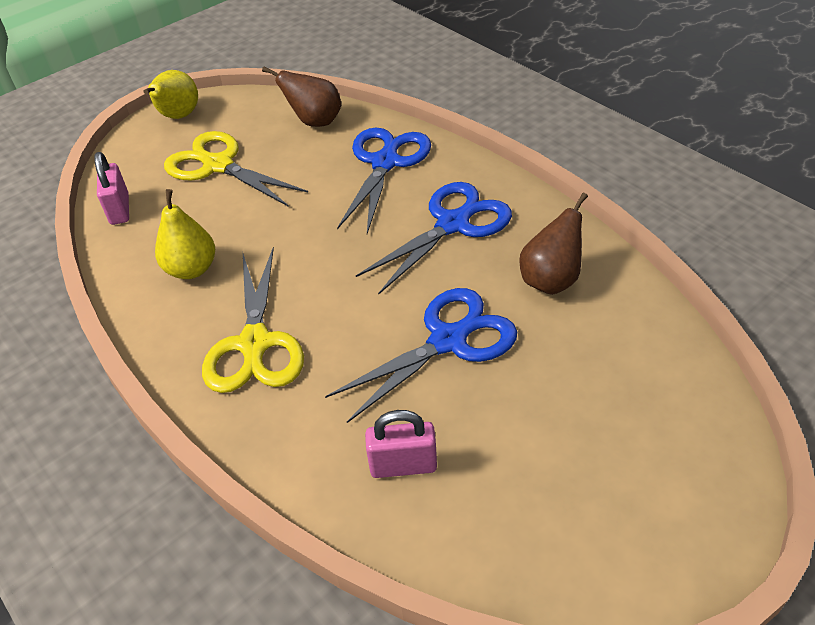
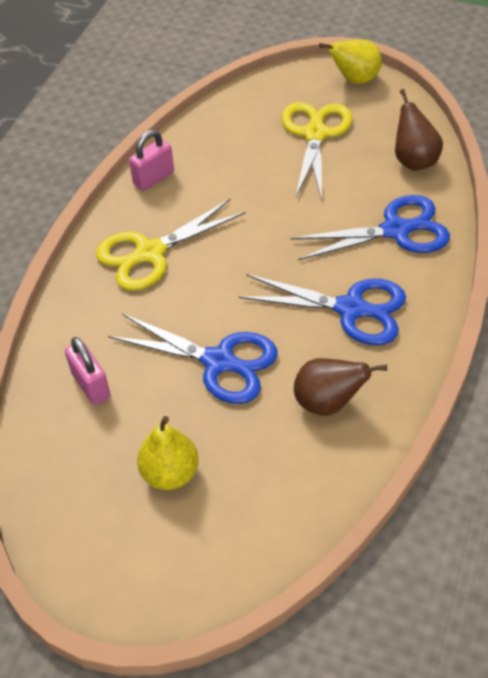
camera: 60 degrees right, 5 degrees up
pink padlock [94,152,129,225] -> pink padlock moved to [129,130,174,191]
yellow pear [155,189,215,279] -> yellow pear moved to [137,416,199,490]

